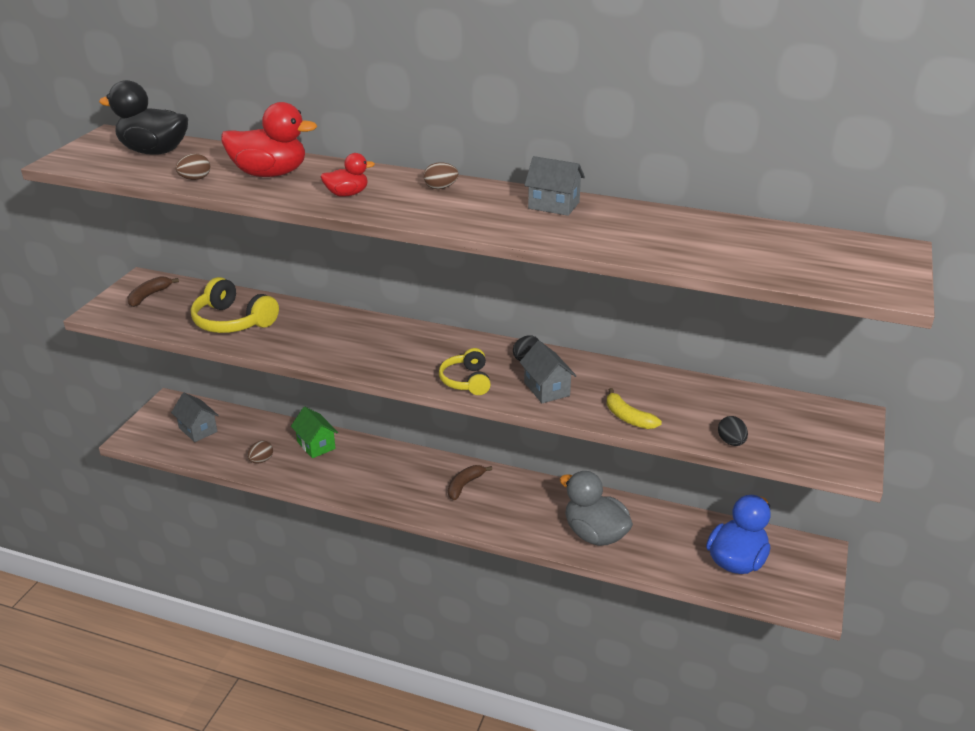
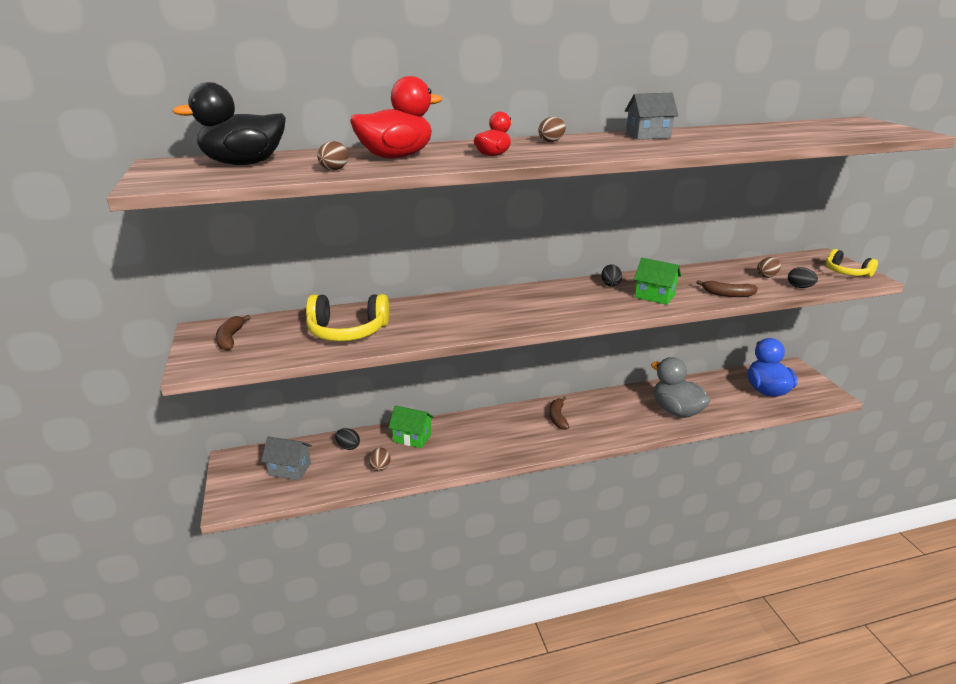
camera: 35 degrees left, 5 degrees down
yellow headphones [439,348,491,395] -> yellow headphones moved to [826,249,878,277]
grey house [520,340,576,403] -> green house [634,258,681,305]
grey duck [560,471,633,546] -> grey duck turned 45 degrees clockwise [651,357,710,418]
yellow banana [607,388,662,429] -> brown banana [696,280,758,297]
none -> black egg [335,428,360,450]
none -> brown egg [757,257,781,278]

